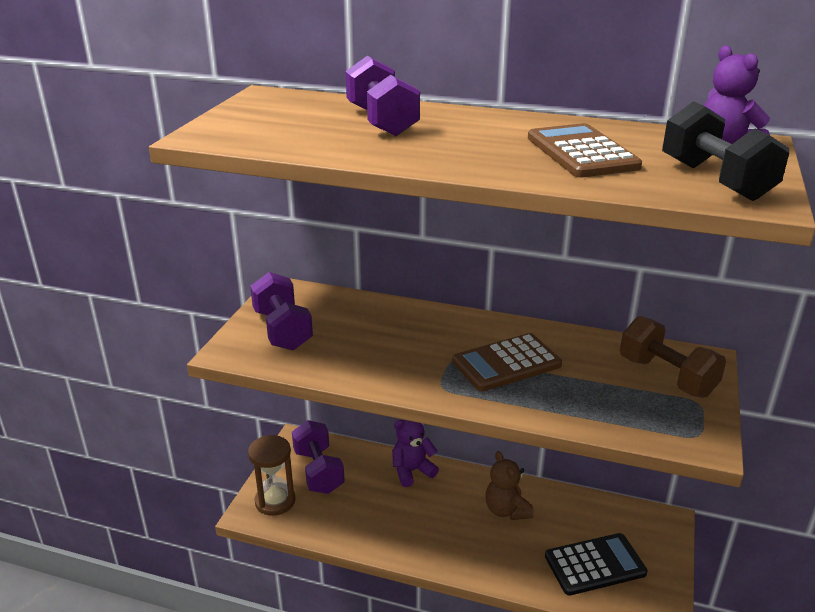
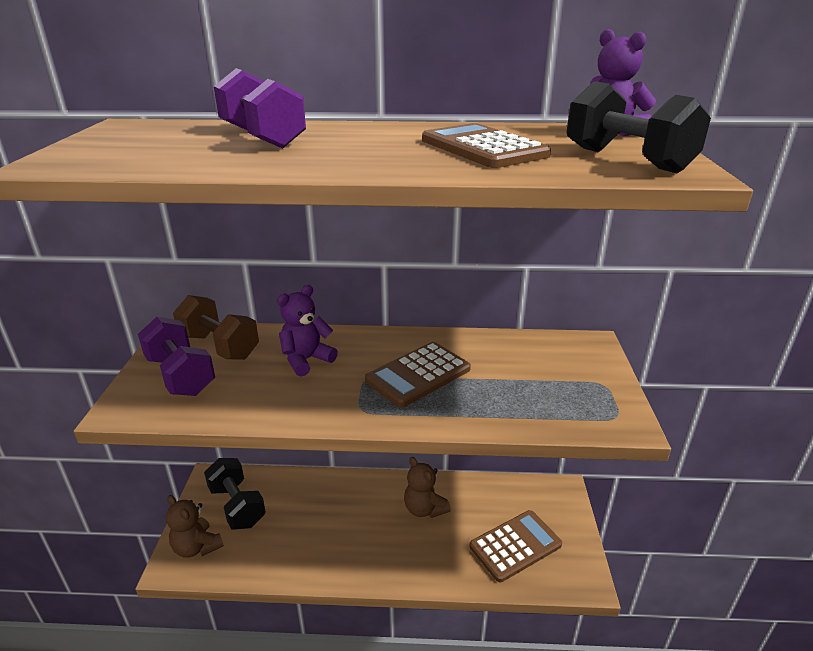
camera: 15 degrees left, 0 degrees up
brown hourglass [248,435,296,516] -> brown teddy bear [166,495,224,558]
purple dumbbell [292,420,345,494] -> black dumbbell [204,458,266,529]
purple teddy bear [392,420,439,487] -> purple teddy bear moved to [277,285,338,377]
black calculator [545,533,648,596] -> brown calculator [469,510,562,582]
brown dumbbell [620,316,726,398] -> brown dumbbell moved to [173,295,259,360]

